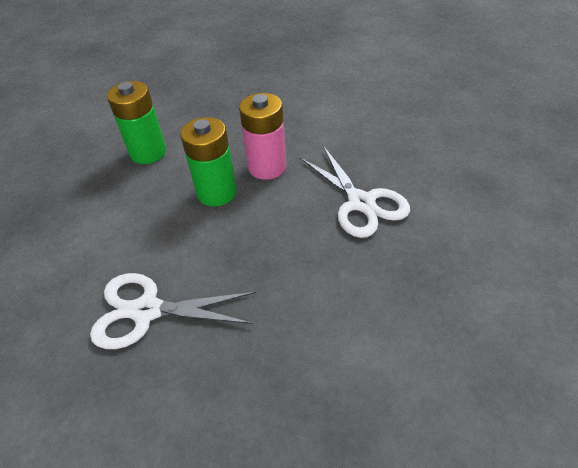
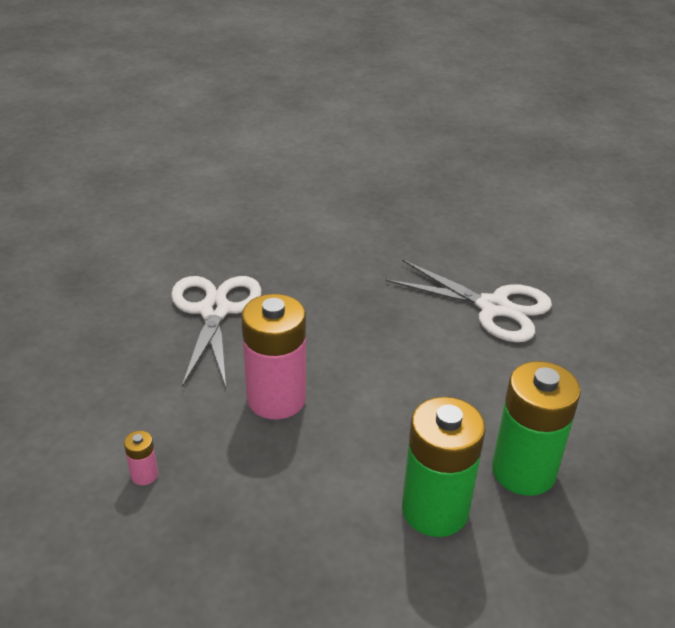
camera: 155 degrees left, 10 degrees down
green battery [180,117,237,206] -> green battery moved to [492,361,581,496]
none -> pink battery [124,431,158,485]

